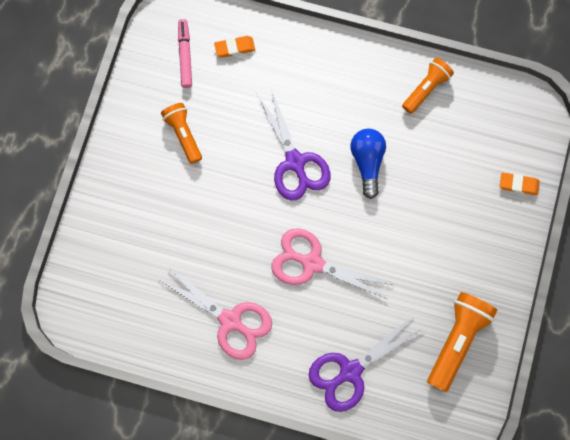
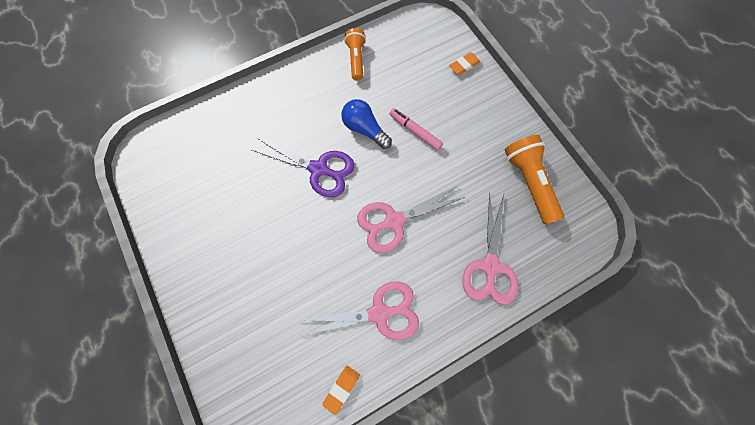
camera: 45 degrees left, 5 degrees down
orange flashlight [161,103,202,164] -> none
pink marker [178,19,192,88] -> pink marker moved to [389,108,443,151]
orange eraser [214,36,255,58] -> orange eraser moved to [322,366,360,415]
purple scissors [309,316,422,412] -> pink scissors [463,192,518,305]

